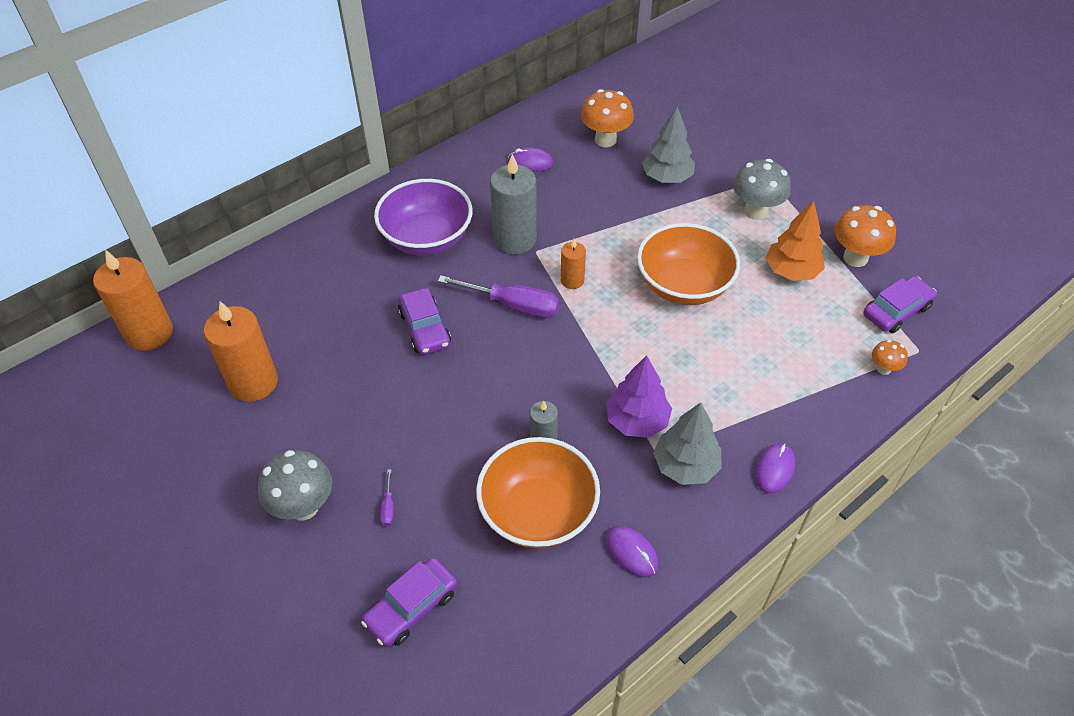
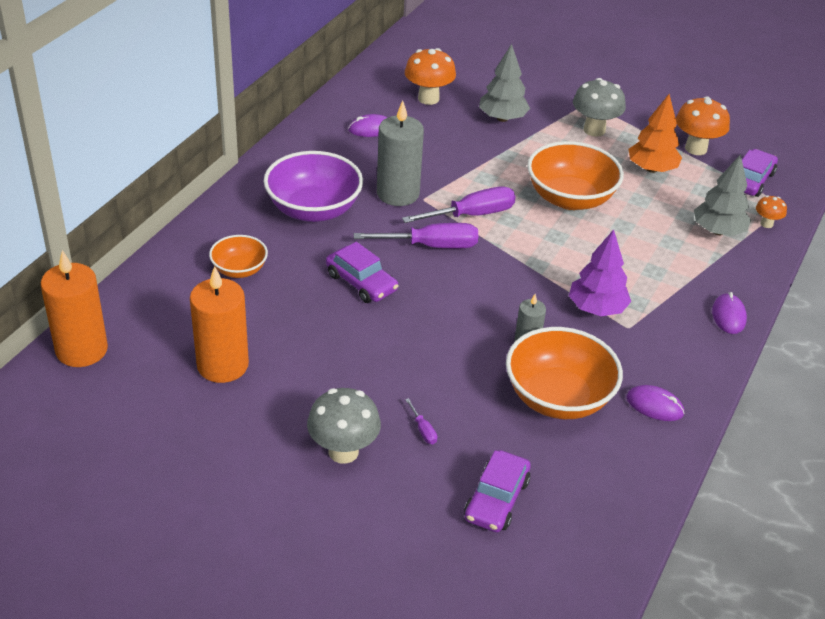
camera: 25 degrees left, 10 degrees down
orange candle [561,238,586,289] -> purple screwdriver [402,186,516,223]
grey tree [653,402,722,485] -> grey tree moved to [694,154,751,236]
none -> orange bowl [209,235,268,278]

